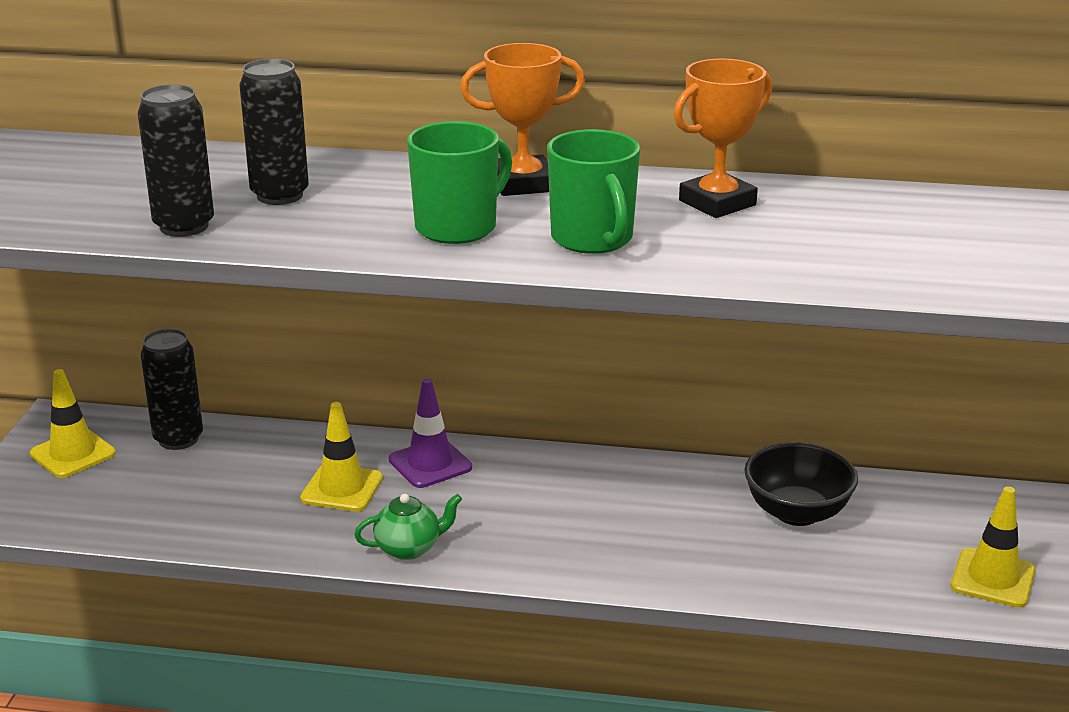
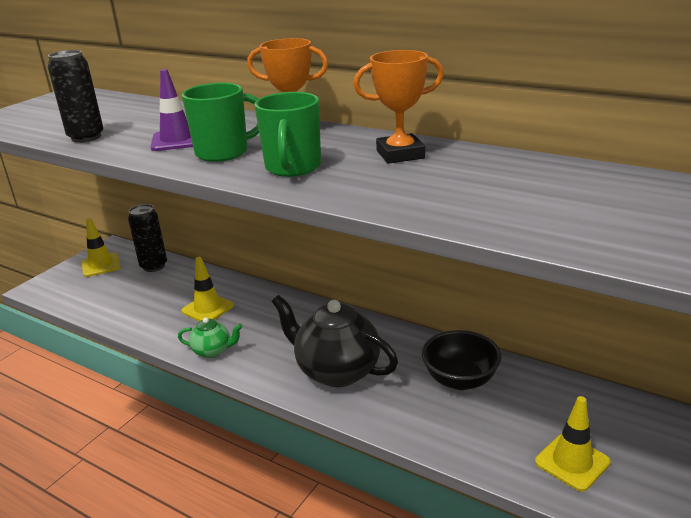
camera: 25 degrees right, 0 degrees up
black can [239,59,309,205] -> none
purple traffic cone [389,378,472,488] -> purple traffic cone moved to [150,69,193,151]
none -> black teapot [271,295,398,387]

